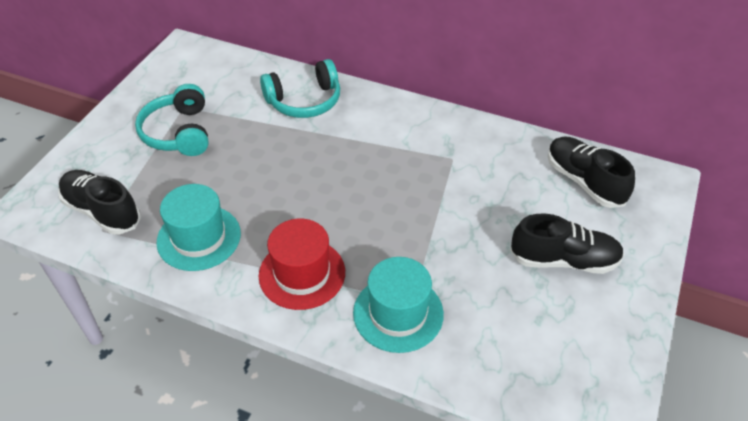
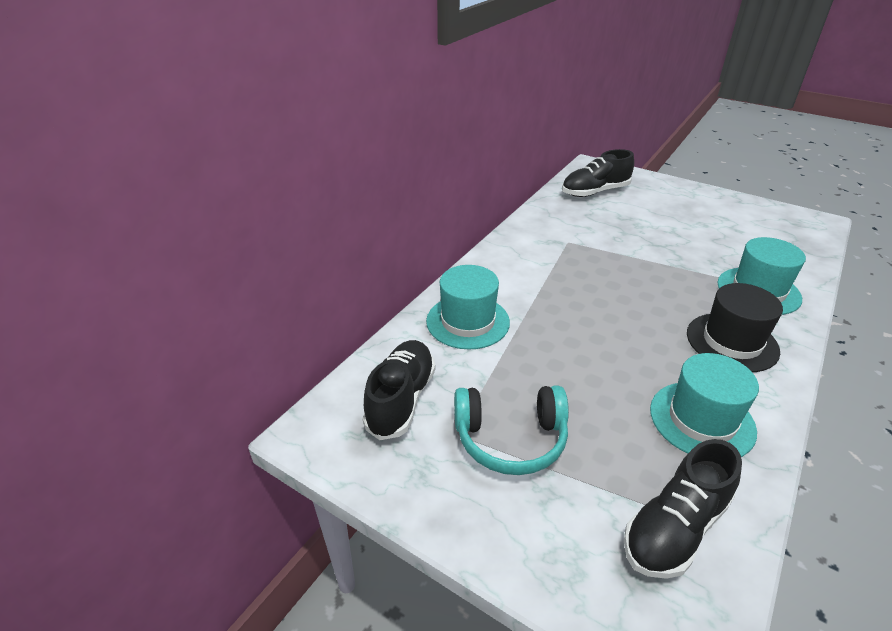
camera: 80 degrees left, 10 degrees down
red hat [259,219,345,310] -> black hat [687,283,783,372]
turquoise headphones [260,59,340,118] -> turquoise hat [426,265,510,349]
black shoe [510,213,624,274] -> black shoe moved to [363,340,435,440]

